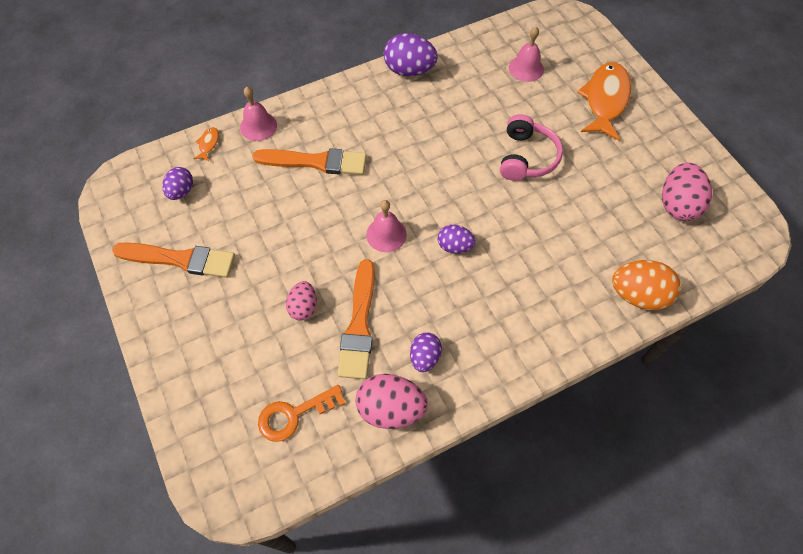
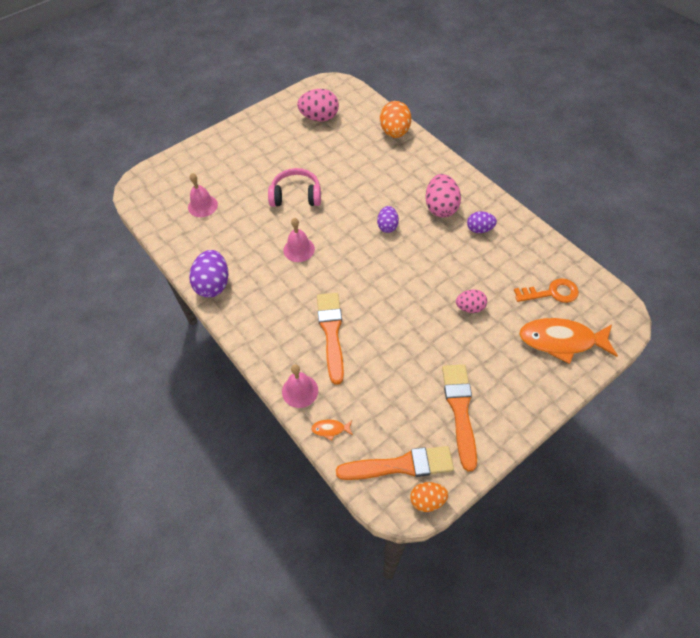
camera: 100 degrees left, 5 degrees down
purple egg [162,167,193,200] -> none
orange key [258,385,346,442] -> orange key turned 60 degrees counterclockwise [514,278,579,303]
orange brush [337,259,375,379] -> orange brush moved to [336,446,454,480]
pink egg [356,374,428,429] -> pink egg moved to [425,174,461,218]
pink bell [366,200,407,252] -> pink bell moved to [283,218,315,262]
orange fish [577,62,631,141] -> orange fish moved to [519,318,618,364]
none -> orange egg [410,482,448,512]

